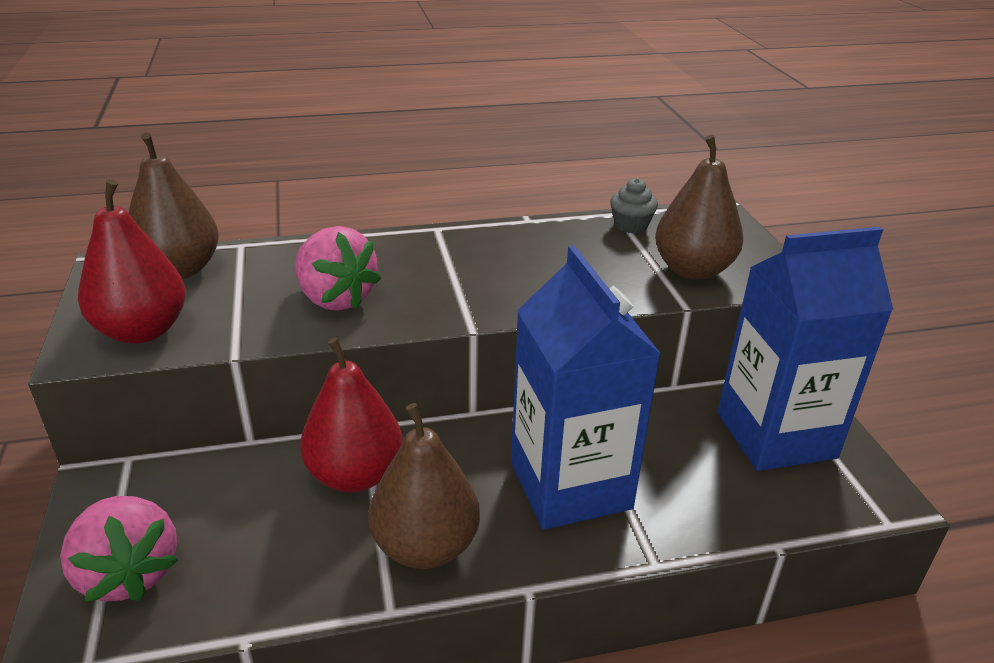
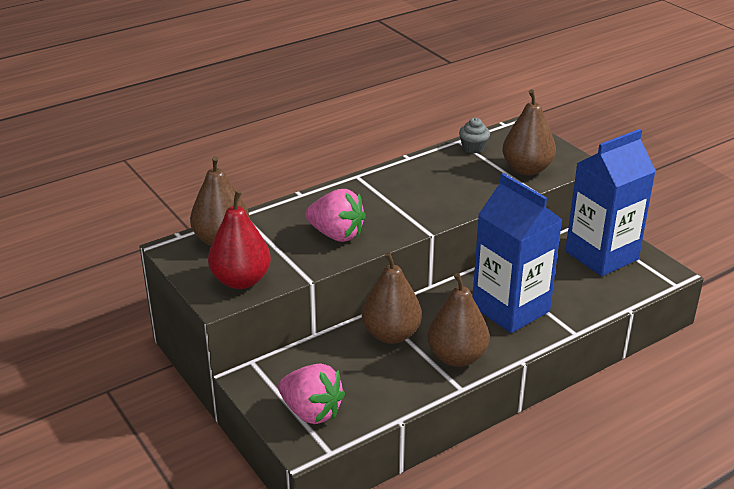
camera: 20 degrees left, 0 degrees up
red pear [300,337,403,492] -> brown pear [362,252,422,344]

